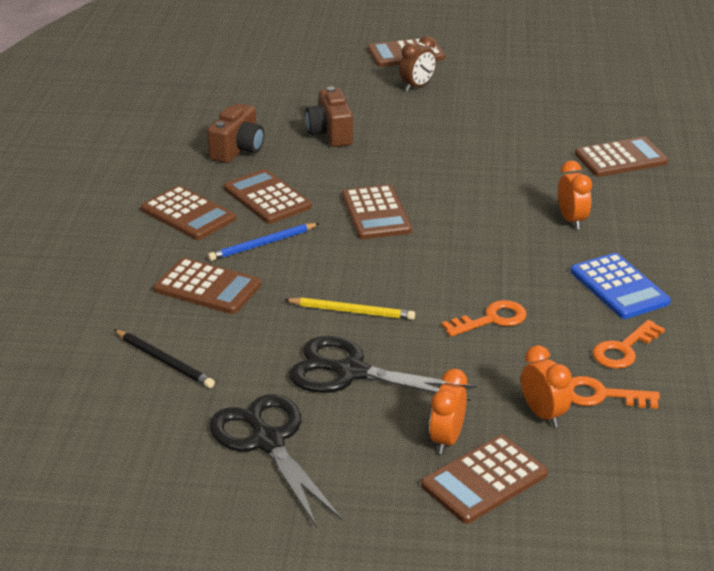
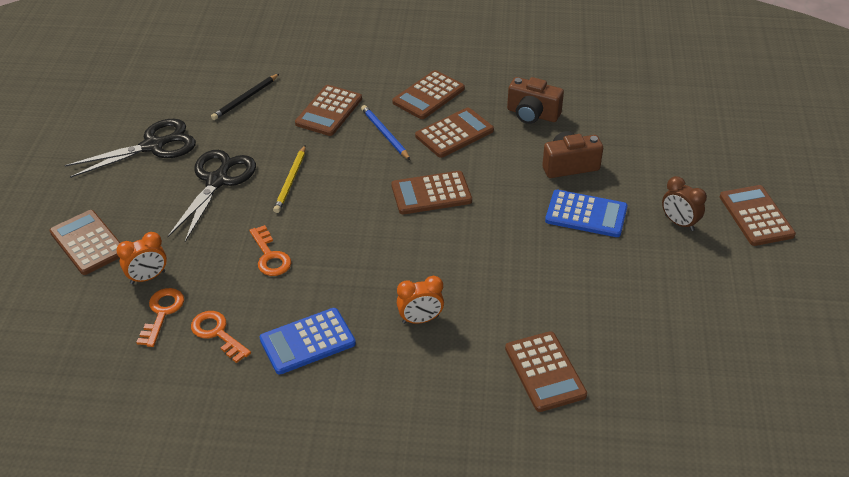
camera: 90 degrees right, 10 degrees up
orange clock [429,369,467,454] -> none
none -> blue calculator [545,190,627,237]

